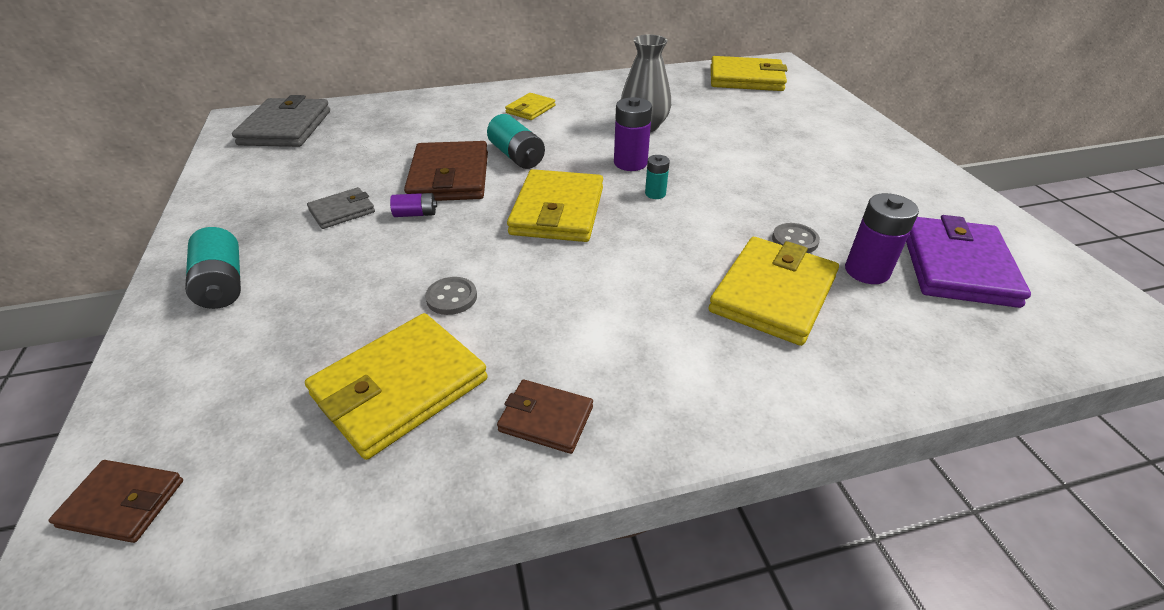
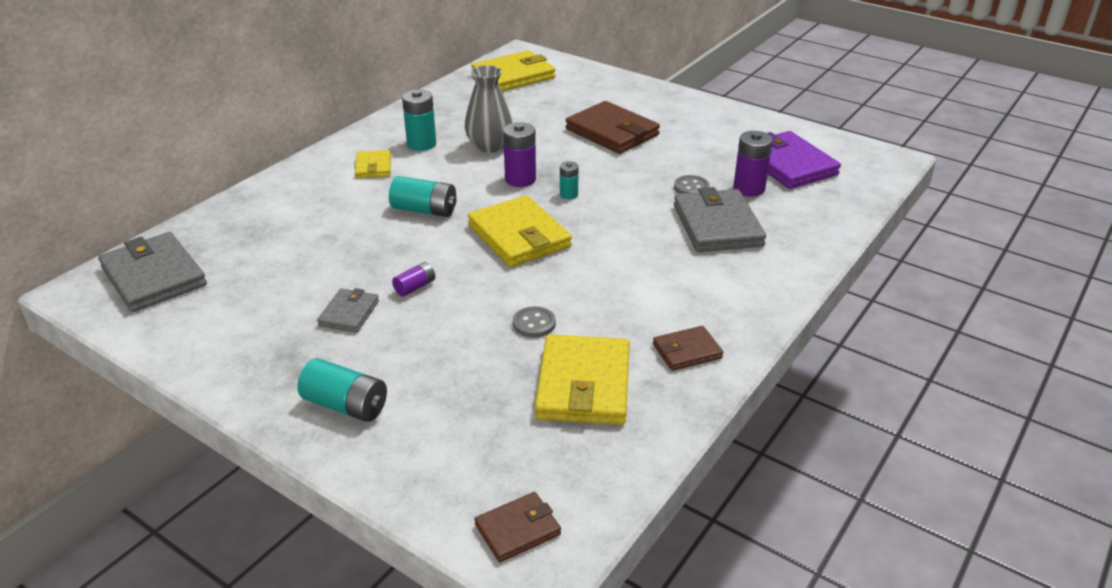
camera: 40 degrees left, 5 degrees down
brown wallet [404,141,488,201] -> brown wallet moved to [566,101,660,154]
yellow wallet [708,237,839,346] -> grey wallet [674,187,766,252]
none -> turquoise battery [402,90,436,151]

